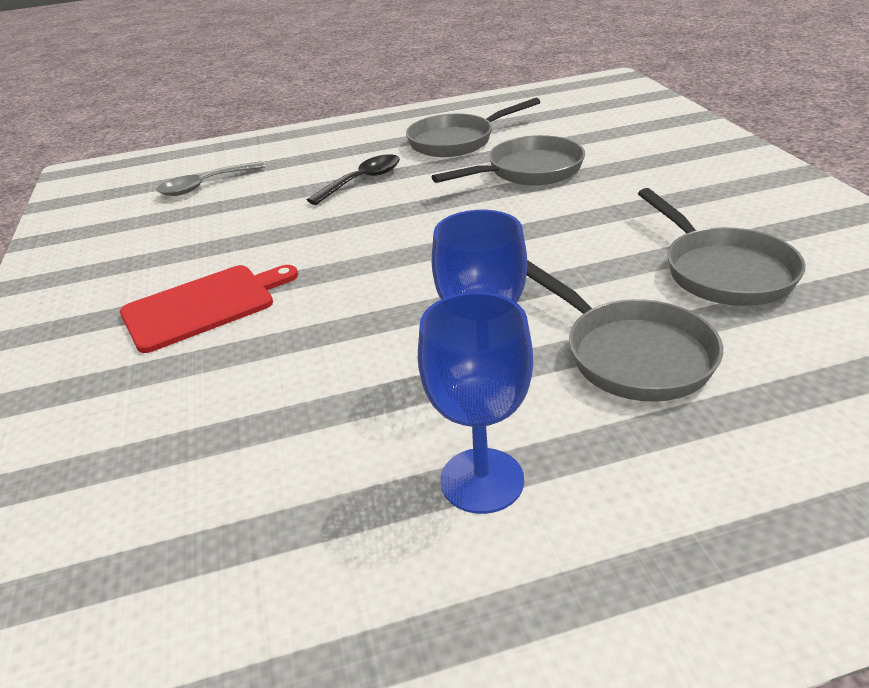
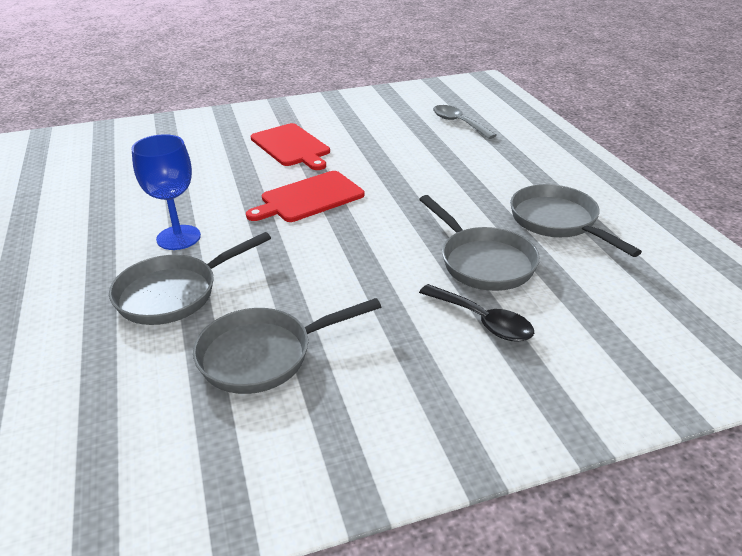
camera: 85 degrees right, 0 degrees up
black spoon [307,154,400,205] -> black spoon moved to [419,284,534,342]
blue goblet [418,292,533,514] -> none
none -> red cutting board [246,171,365,222]

